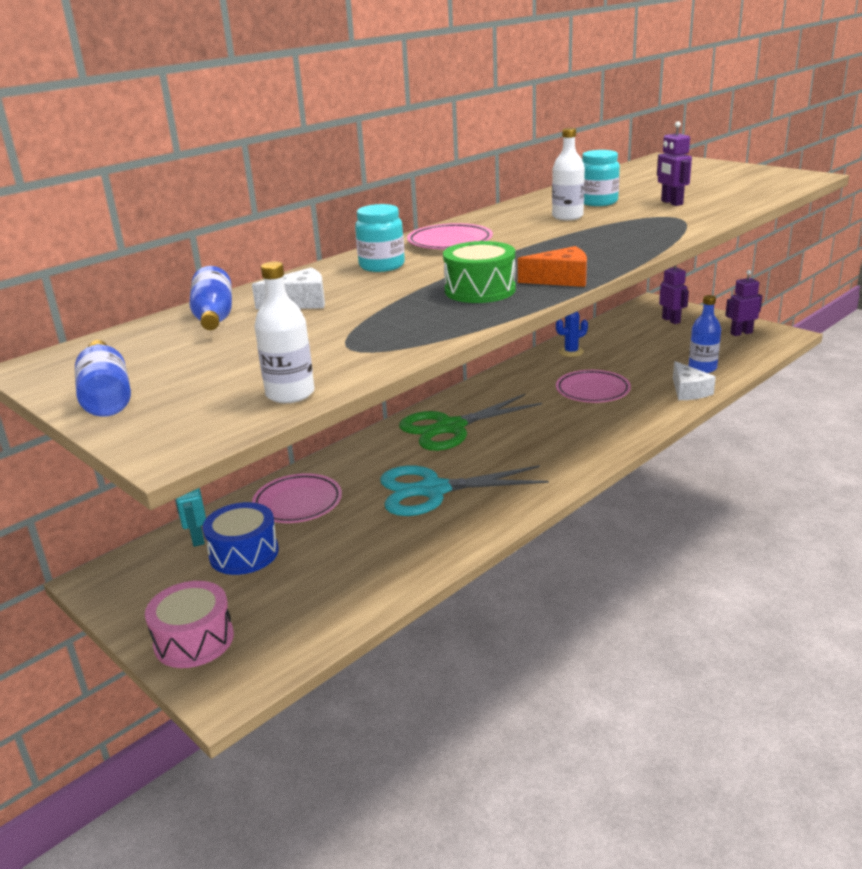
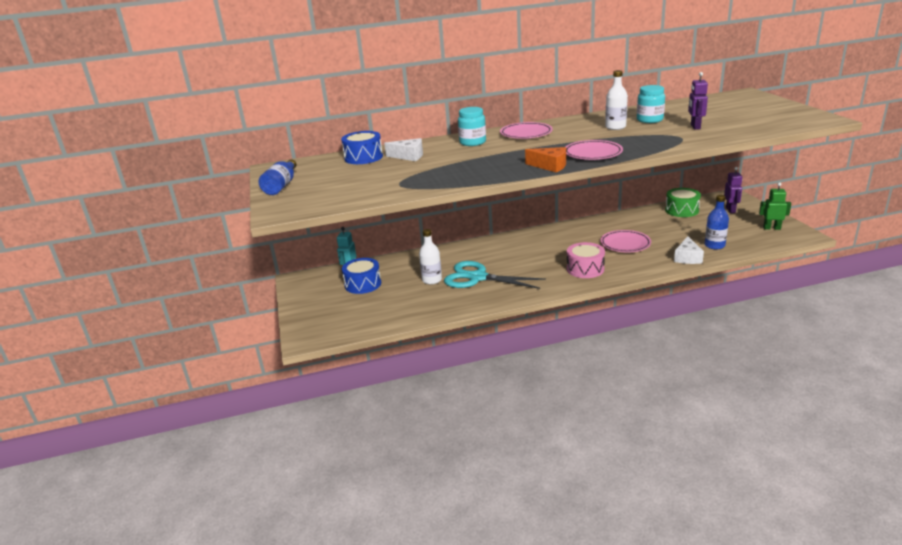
camera: 30 degrees right, 0 degrees up
pink drum [145,581,234,668] -> pink drum moved to [567,242,605,278]
blue bottle [190,266,232,330] -> blue drum [341,131,383,164]
pink plate [252,473,342,523] -> pink plate moved to [565,140,623,160]
white bottle [254,261,315,403] -> white bottle moved to [419,229,442,285]
green scissors [399,394,542,451] -> none
green drum [443,241,516,303] -> green drum moved to [665,188,701,217]
blue cactus [556,311,588,357] -> none
purple robot [725,270,762,336] -> green robot [759,183,791,230]

